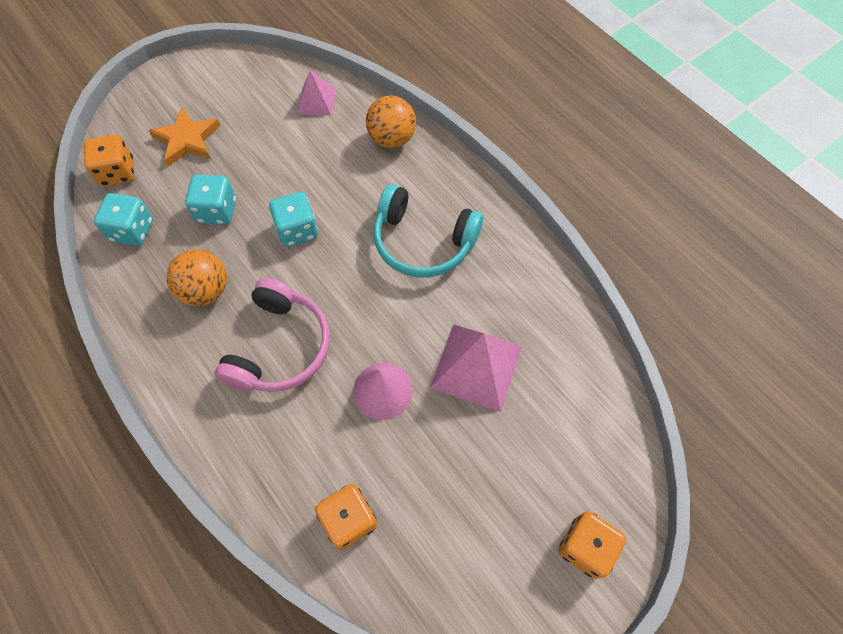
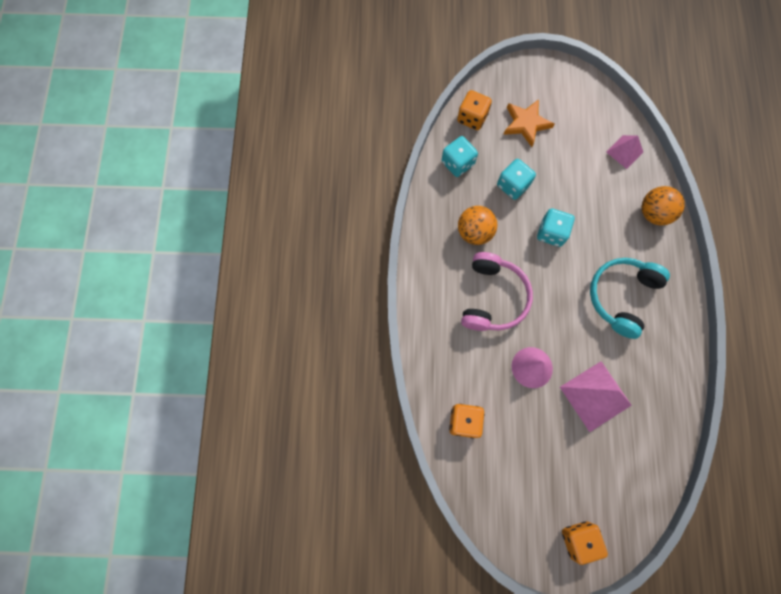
camera: 40 degrees right, 10 degrees up
pink headphones [214,278,330,392] -> pink headphones turned 45 degrees counterclockwise [461,252,533,331]
turquoise headphones [374,184,483,278] -> turquoise headphones turned 60 degrees clockwise [590,258,670,339]

